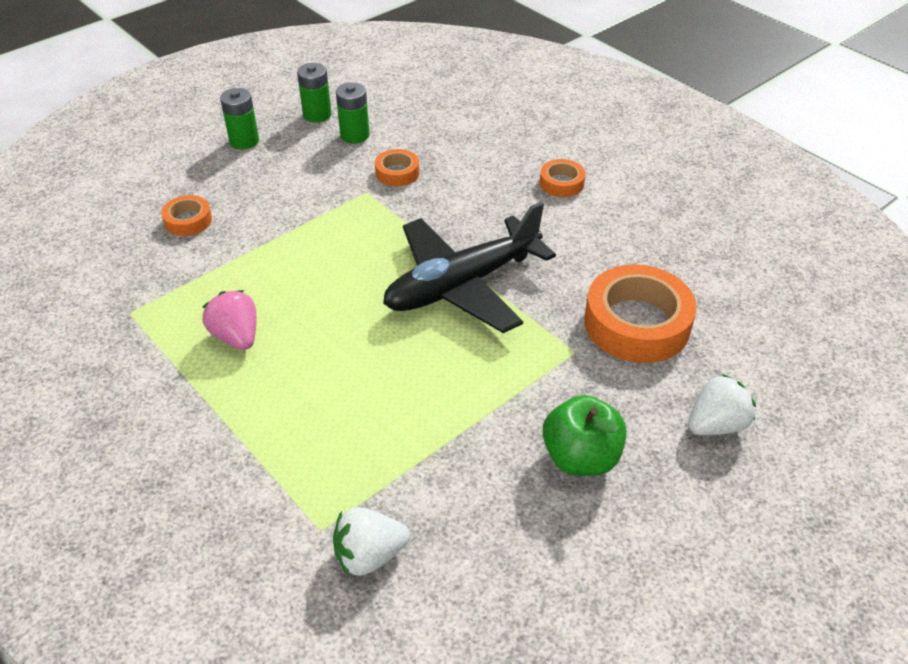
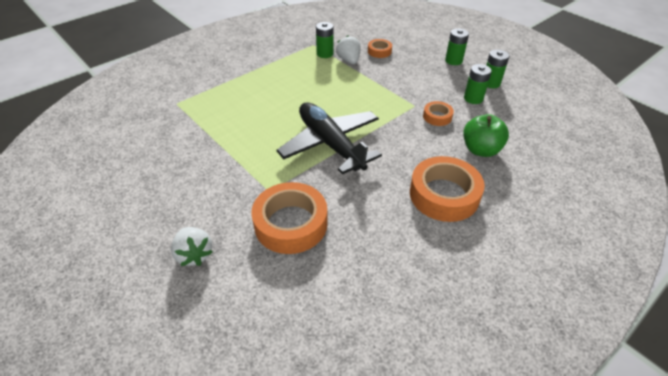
camera: 90 degrees right, 0 degrees up
pink strawberry [203,290,256,350] -> none
white strawberry [333,507,410,576] -> white strawberry moved to [336,35,361,64]
orange tape [540,159,585,197] -> orange tape [410,156,485,222], size x2.01
green apple [542,395,626,476] -> green apple moved to [463,114,509,157]
none -> green battery [316,22,334,58]

